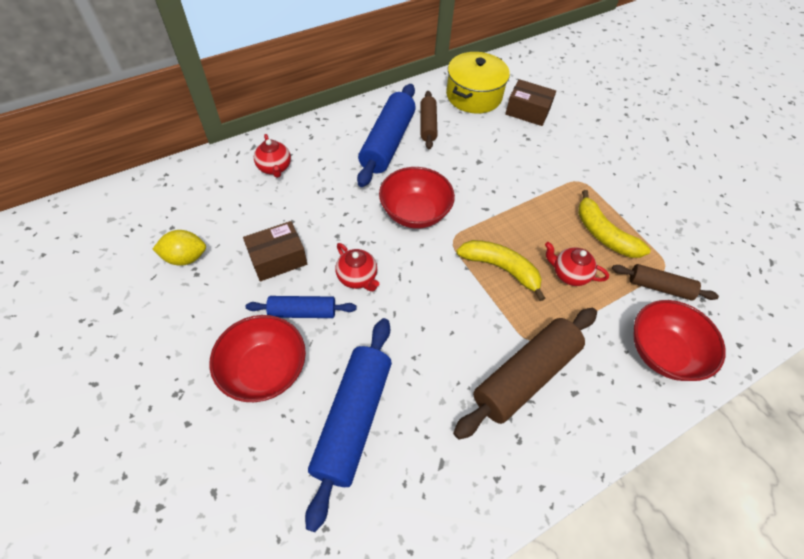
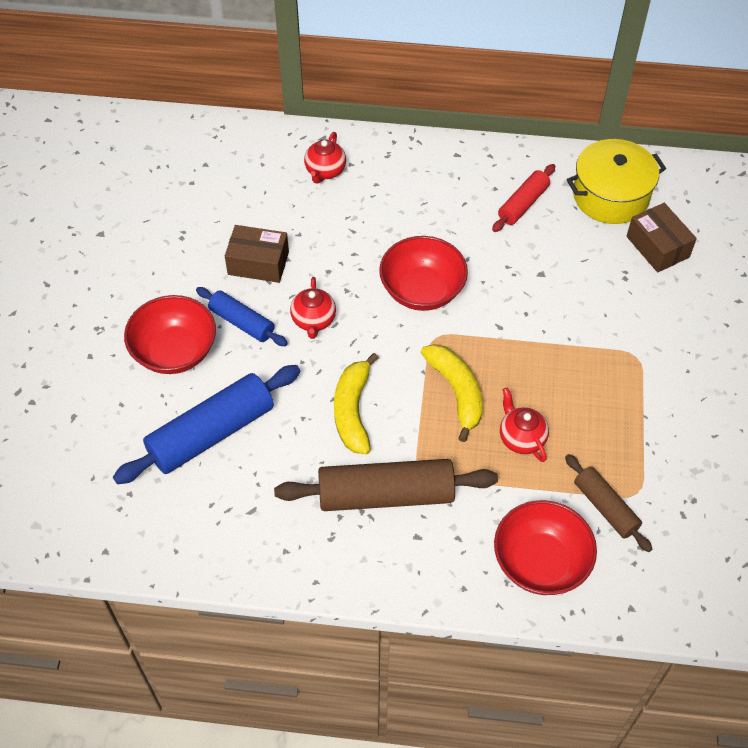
camera: 40 degrees right, 0 degrees up
yellow lemon [153,230,206,266] -> none
blue rolling pin [357,84,416,187] -> none
brown rolling pin [420,91,438,149] -> red rolling pin [492,164,555,232]
yellow banana [578,190,651,258] -> yellow banana moved to [334,353,379,454]

